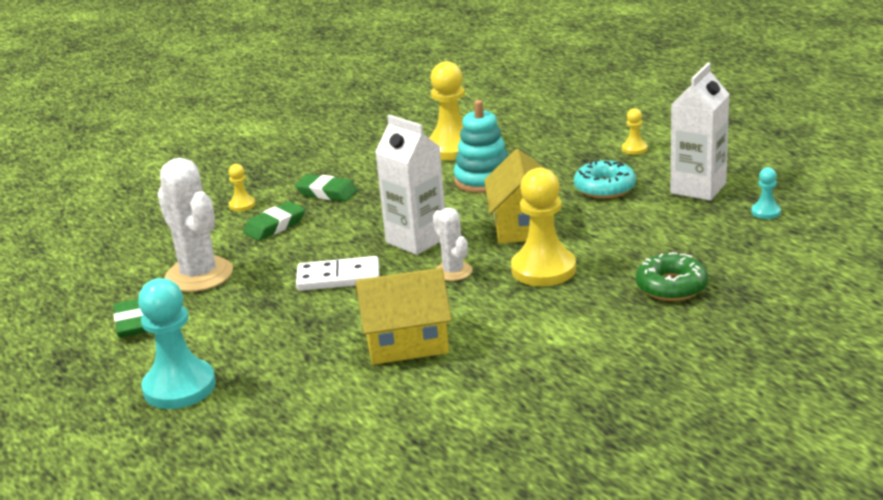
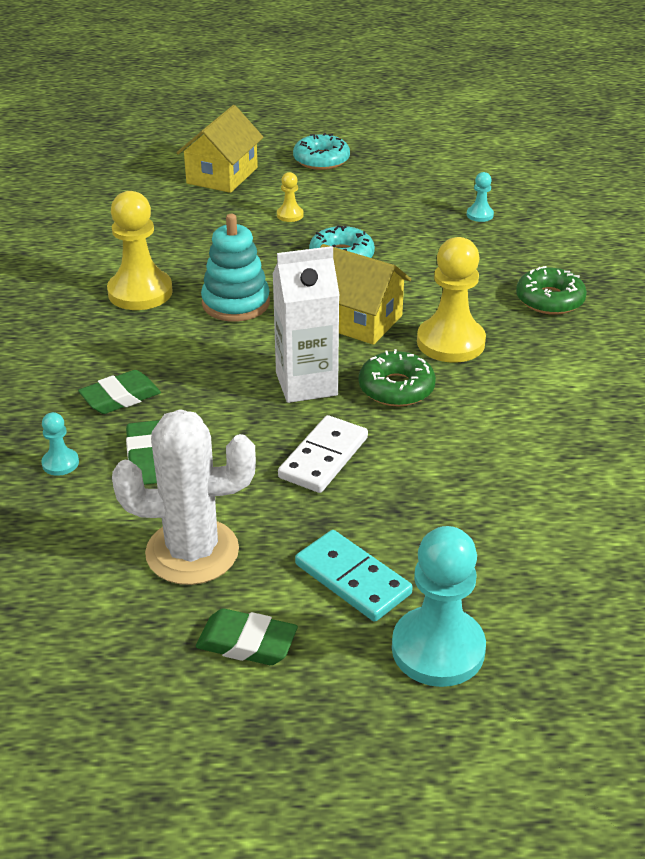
camera: 60 degrees left, 10 degrees up
yellow pawn [229,164,255,212] -> turquoise pawn [41,412,79,476]
yellow house [356,268,452,365] -> yellow house moved to [177,105,264,193]
white cactus [433,207,472,281] -> green donut [359,349,436,406]
white carton [671,63,730,201] -> none
none -> turquoise donut [293,133,350,170]
none -> turquoise domino [295,530,413,622]

